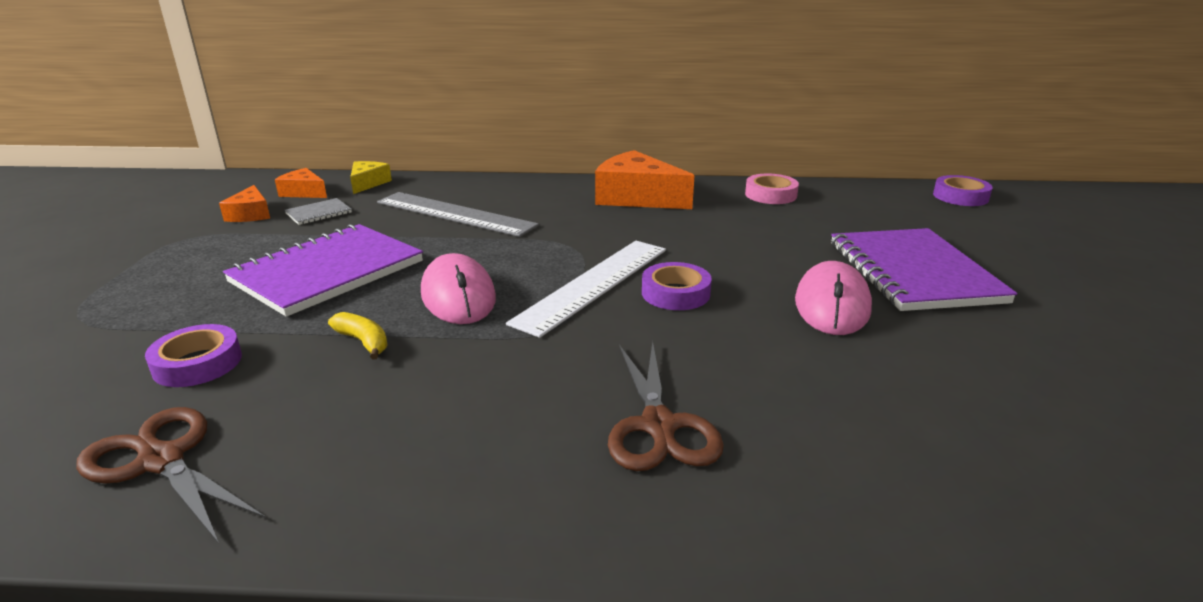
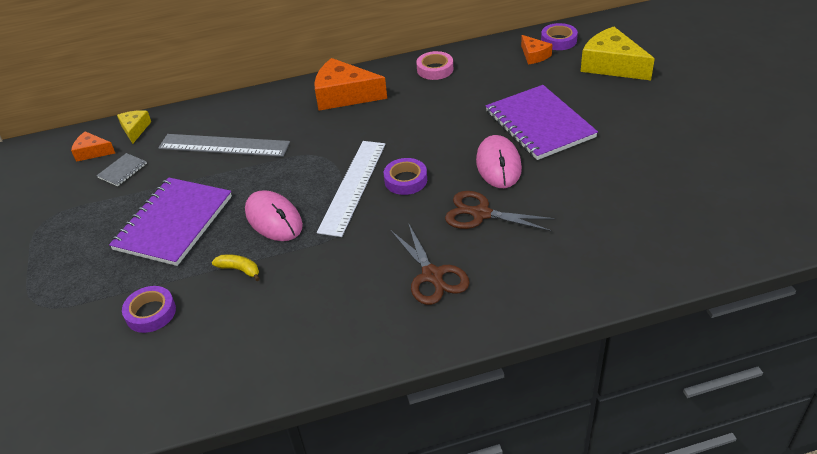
camera: 15 degrees left, 15 degrees up
brown scissors [76,407,266,544] -> brown scissors moved to [445,191,556,232]
orange cheese [219,185,270,222] -> orange cheese moved to [521,35,552,64]
none -> yellow cheese [580,27,655,80]

